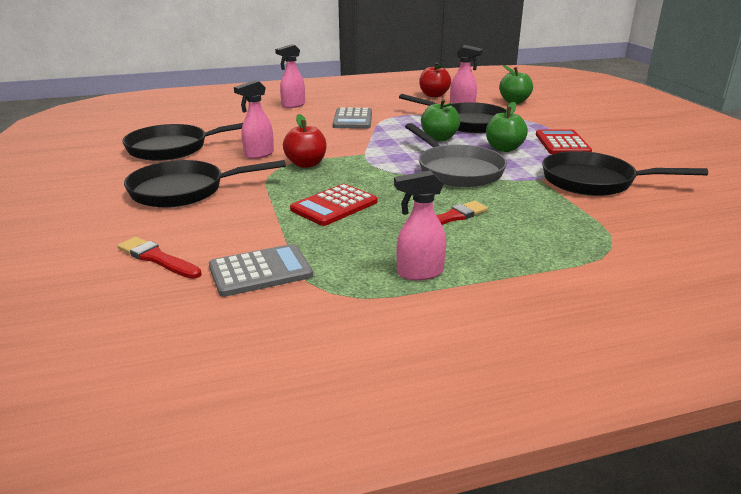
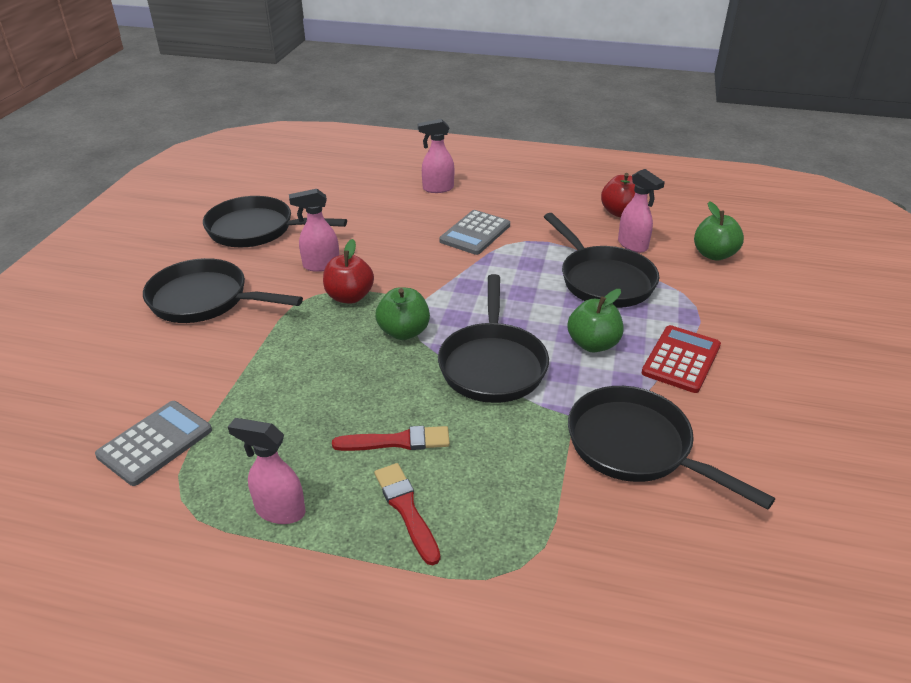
camera: 30 degrees right, 10 degrees up
red brush [118,237,202,279] -> red brush moved to [374,463,440,565]
grey calculator [209,244,313,297] -> grey calculator turned 60 degrees counterclockwise [95,401,212,486]
red calculator [290,184,377,226] -> none
grey pan [405,123,507,187] -> black pan [438,274,549,403]
green apple [421,99,460,141] -> green apple moved to [375,287,430,340]

